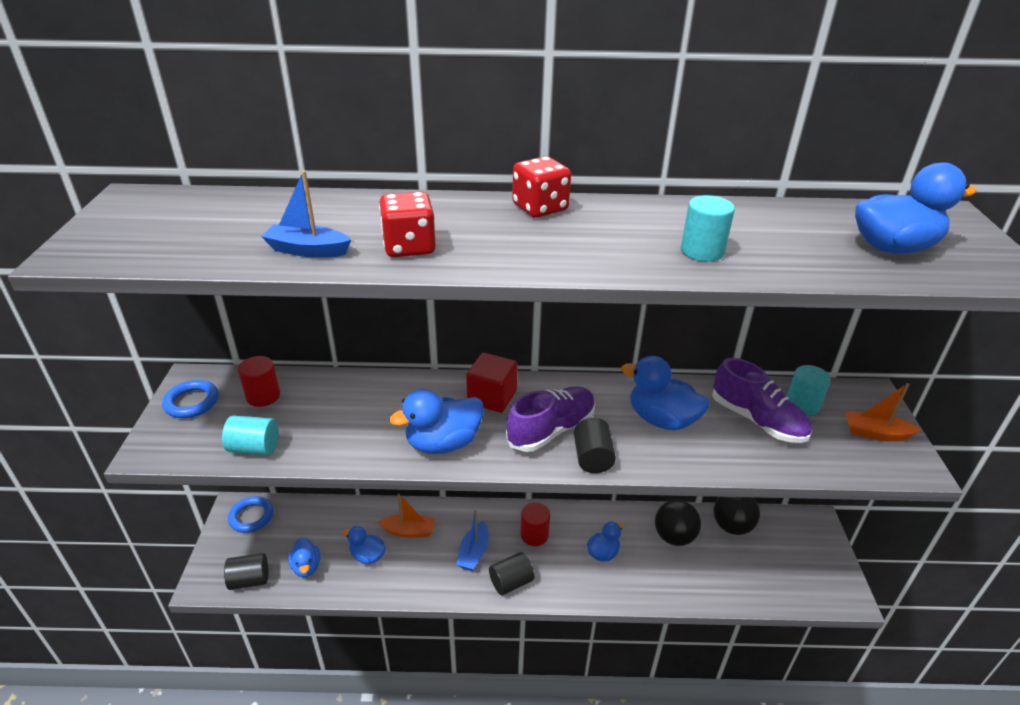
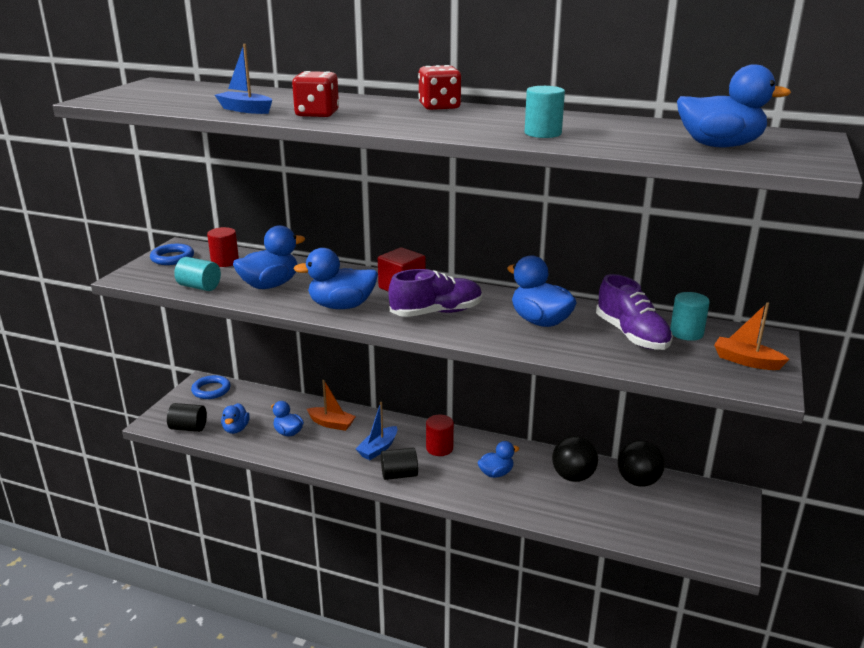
camera: 20 degrees right, 10 degrees down
black cylinder [574,418,616,473] -> none
none -> blue duck [233,225,305,289]

